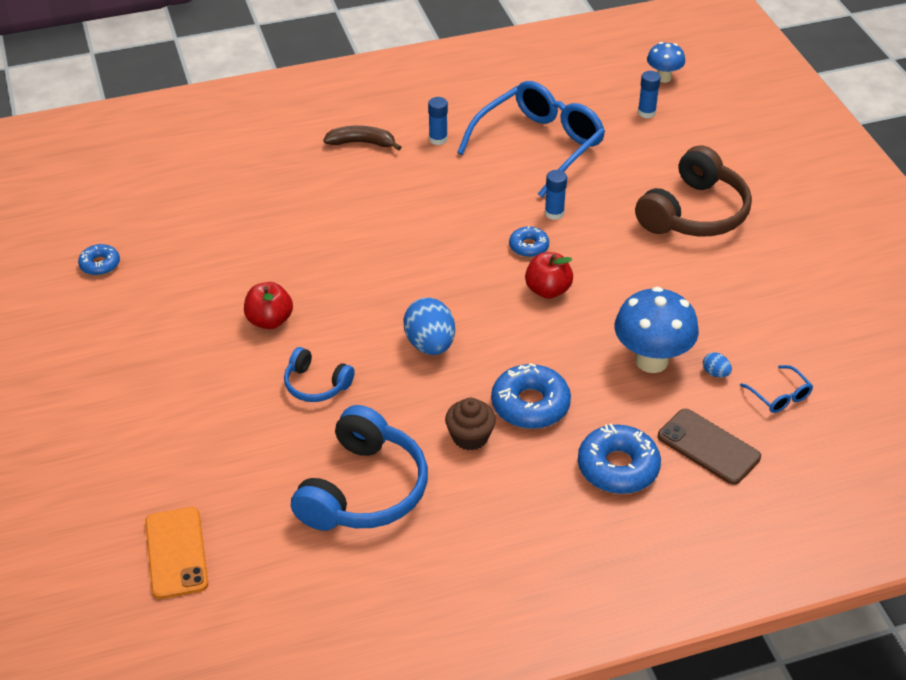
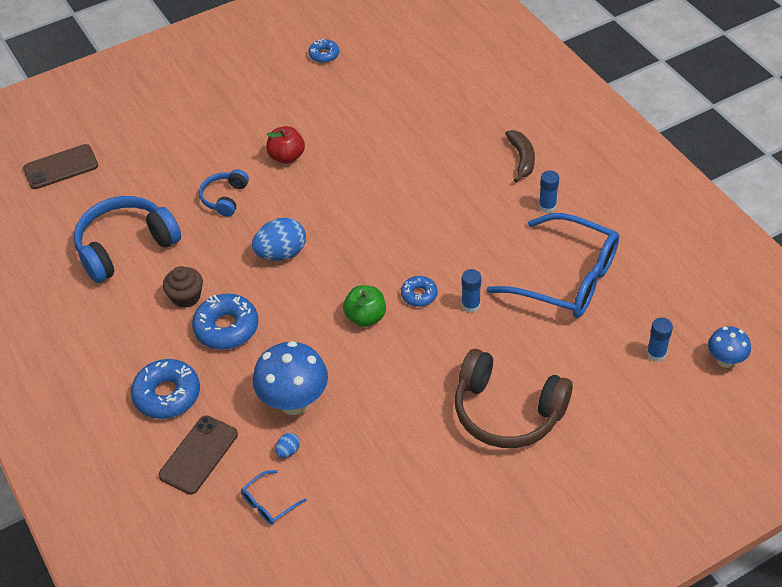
camera: 80 degrees right, 5 degrees up
orange phone [145,507,208,599] -> brown phone [23,144,98,189]
blue headphones [291,405,428,531] -> blue headphones turned 135 degrees clockwise [74,196,181,283]
red apple [525,252,573,299] -> green apple [343,285,386,327]

